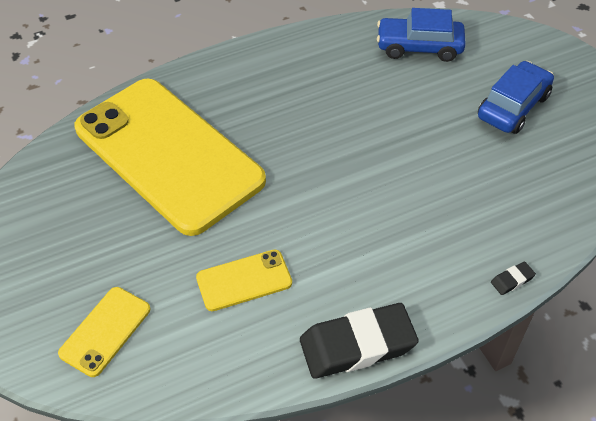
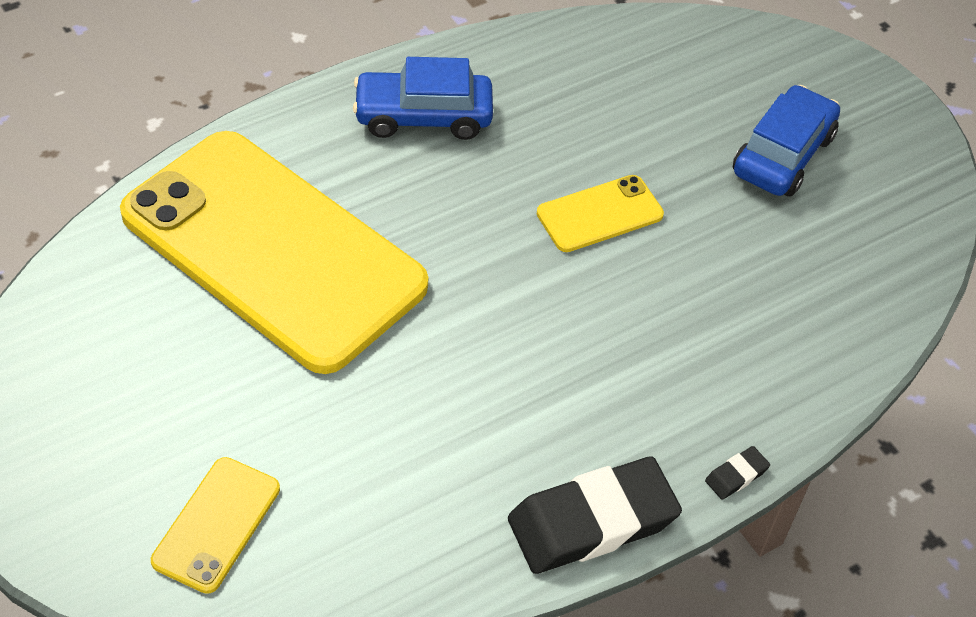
camera: 10 degrees left, 0 degrees up
yellow phone [196,250,292,311] -> yellow phone moved to [537,175,664,252]
blue car [377,8,466,62] -> blue car moved to [353,57,493,140]
black eraser [491,261,536,295] -> black eraser moved to [705,446,770,500]

